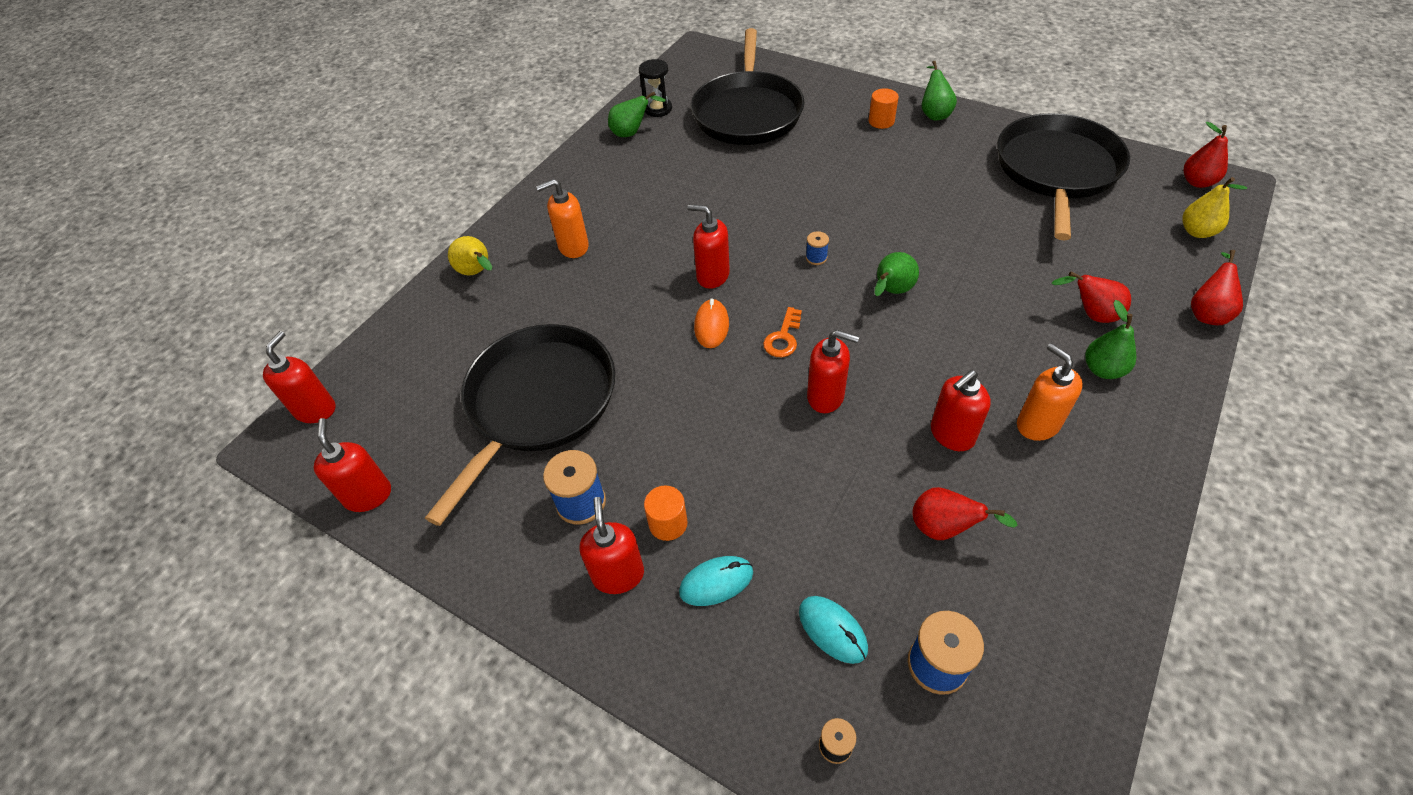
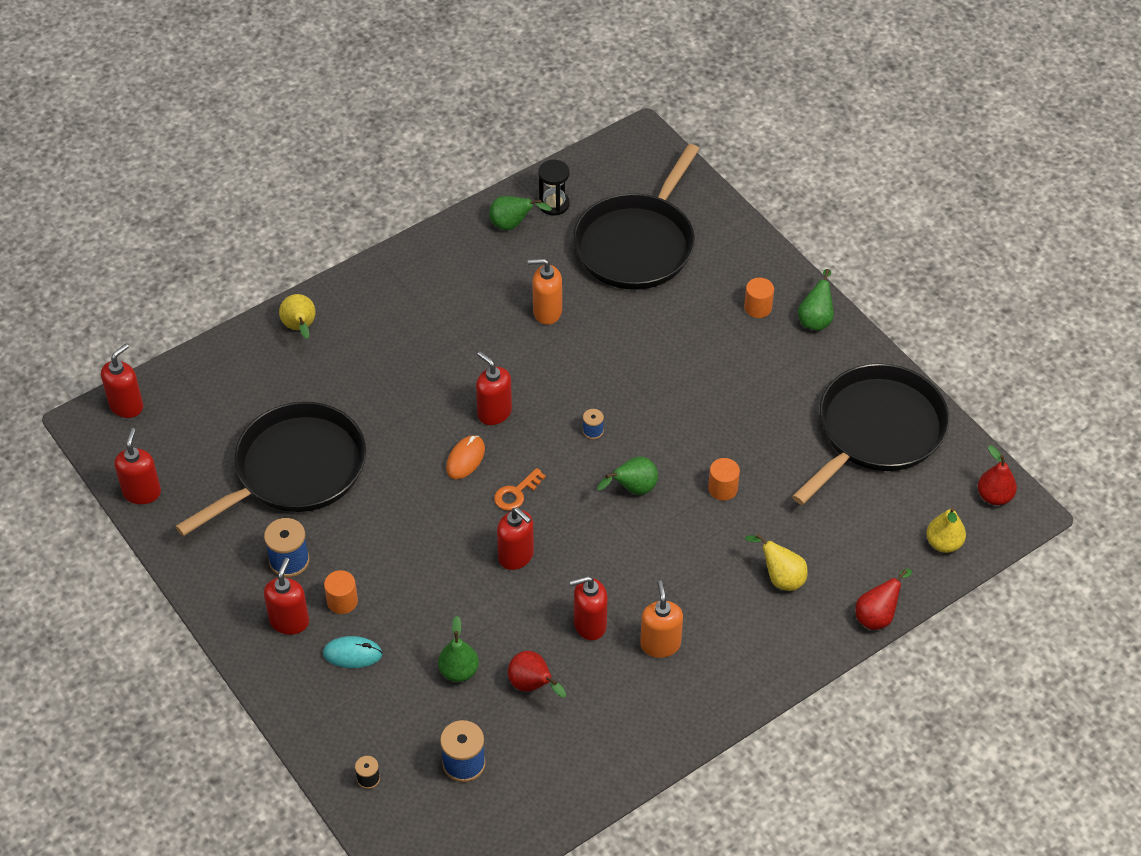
camera: 20 degrees right, 0 degrees up
orange soap dispenser [536,179,589,258] -> orange soap dispenser moved to [528,259,562,325]
turquoise mouse [799,596,868,664] -> none
red pear [1051,272,1131,323] -> yellow pear [745,534,808,591]
green pear [1085,300,1136,379] -> green pear moved to [438,616,479,682]
none -> orange cylinder [708,458,740,501]

